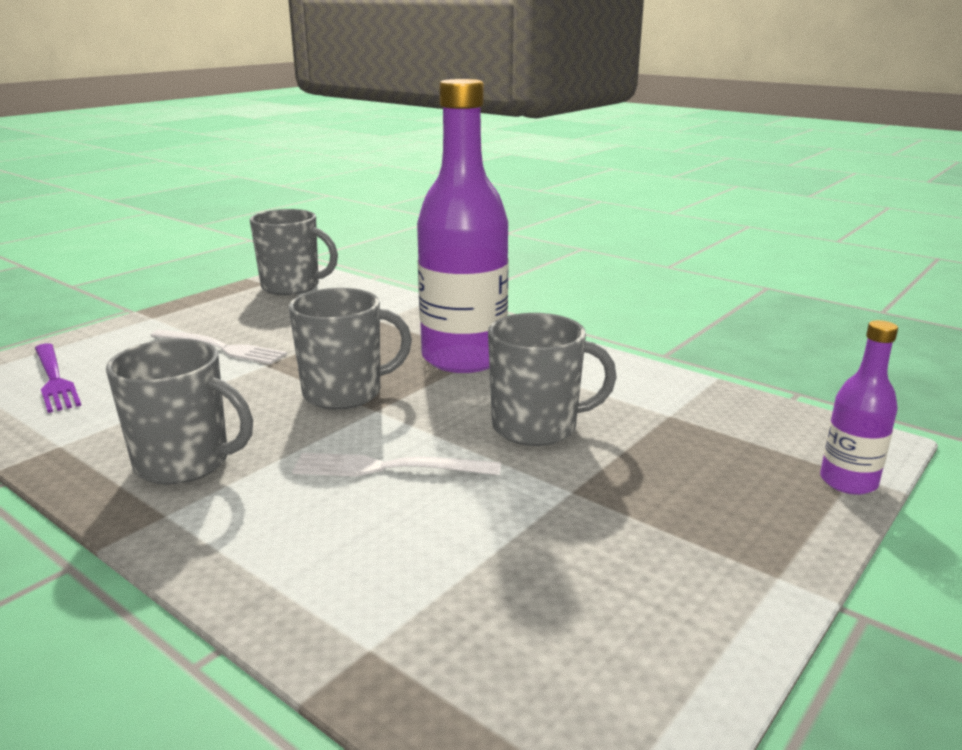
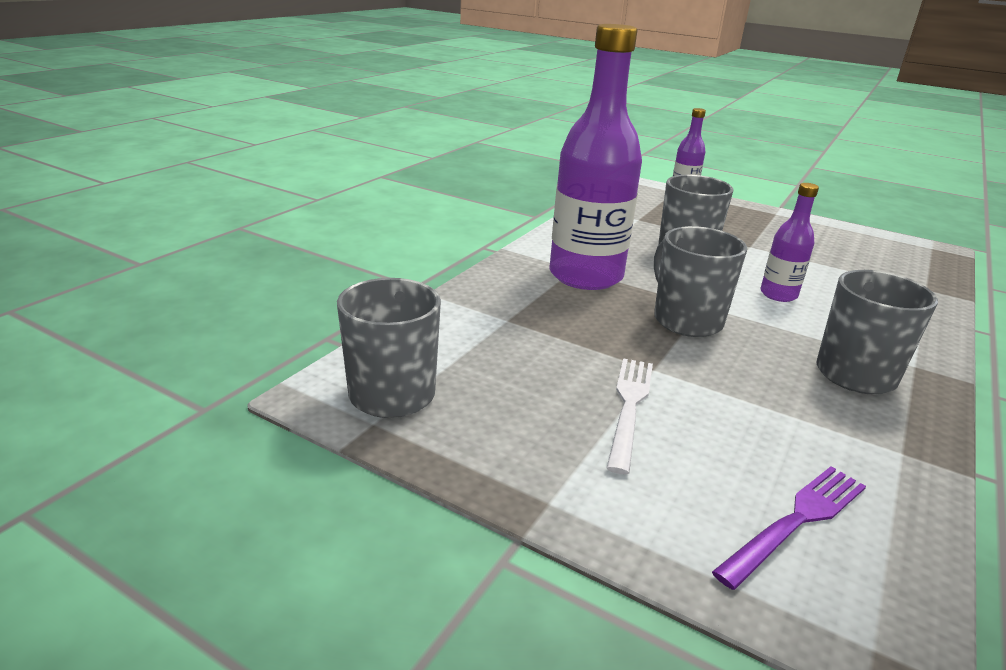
camera: 100 degrees left, 5 degrees up
white fork [292,453,501,476] -> purple bottle [761,183,819,302]

